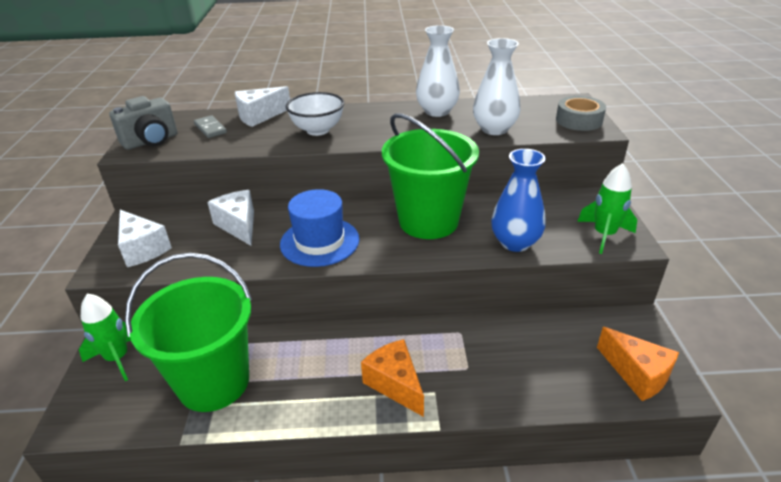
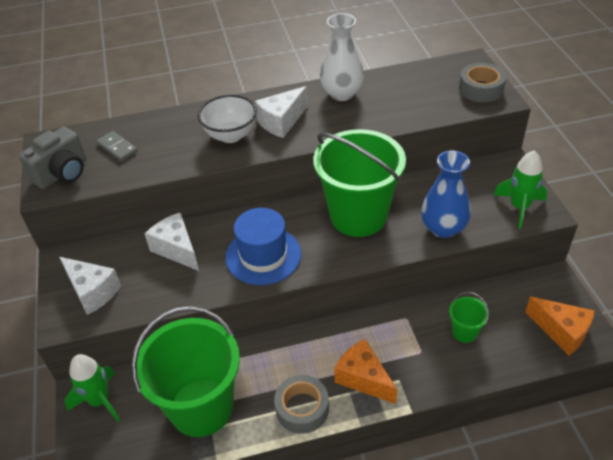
camera: 10 degrees left, 10 degrees up
white cheese [235,86,290,127] -> white cheese moved to [255,86,308,138]
white vase [473,38,520,135] -> none
none -> grey tape [274,375,329,434]
none -> green bucket [449,292,489,343]

